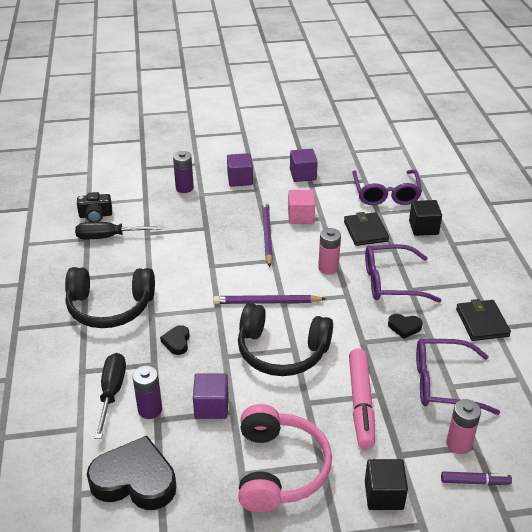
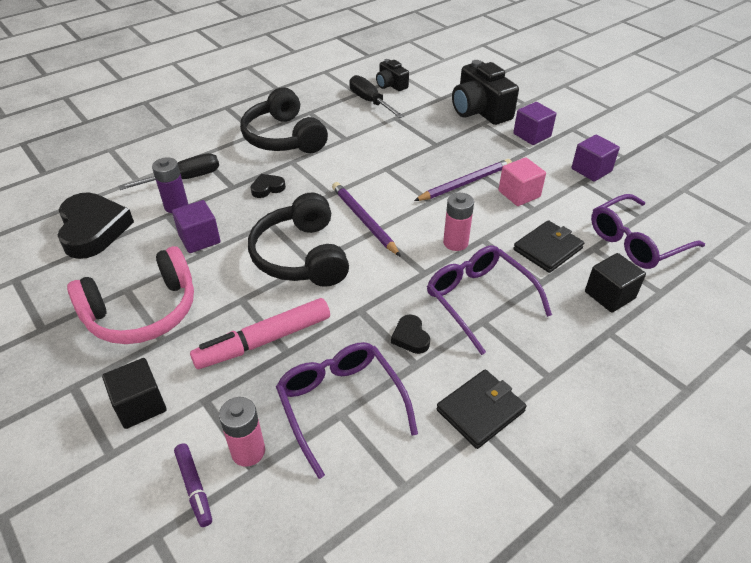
camera: 60 degrees right, 5 degrees up
purple battery [173,151,194,193] -> black camera [452,60,519,125]

